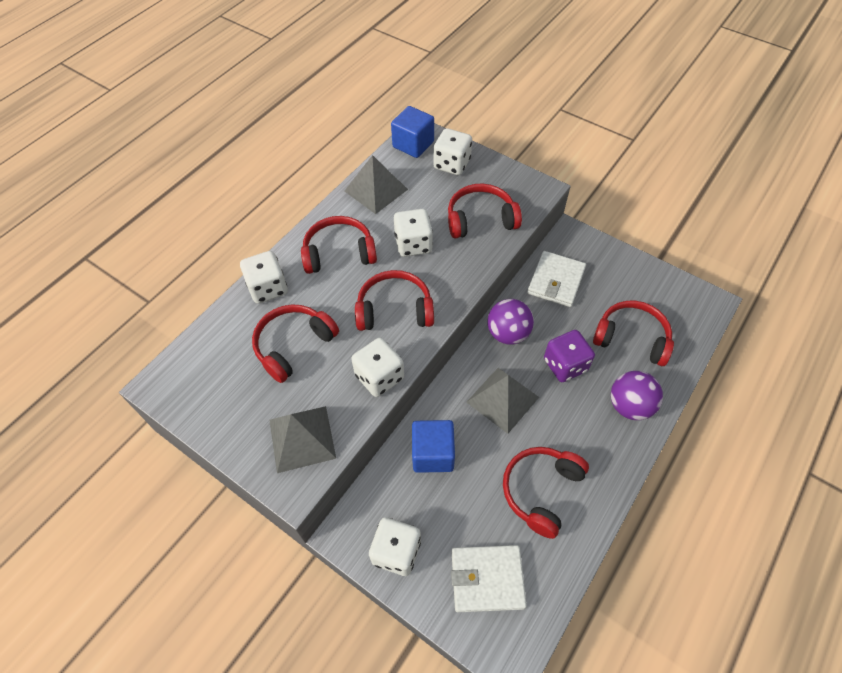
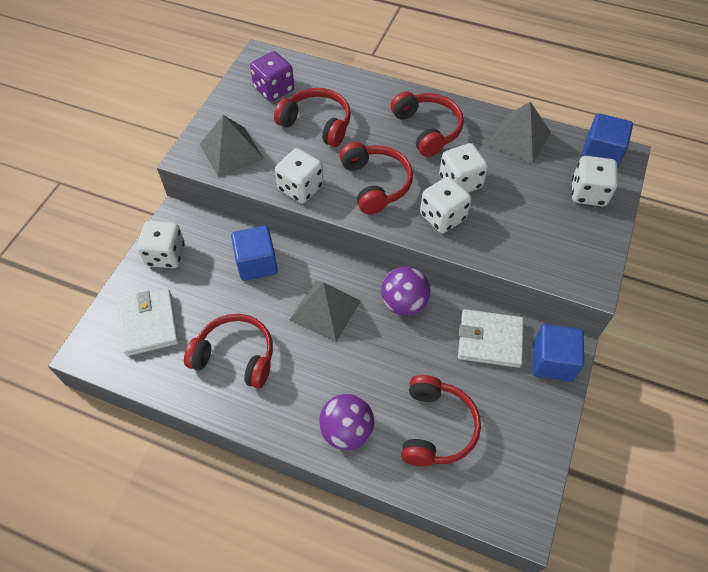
camera: 75 degrees right, 0 degrees up
white dice [240,251,288,304] -> white dice moved to [420,177,472,233]
red headphones [448,184,522,239] -> none
purple dice [544,330,595,382] -> purple dice moved to [250,51,294,102]
none -> blue cube [532,324,584,382]

